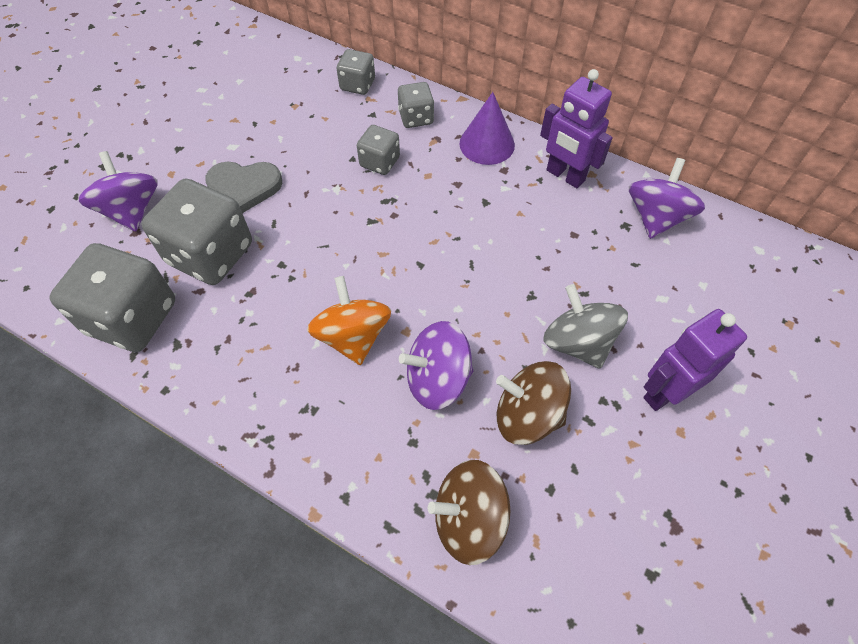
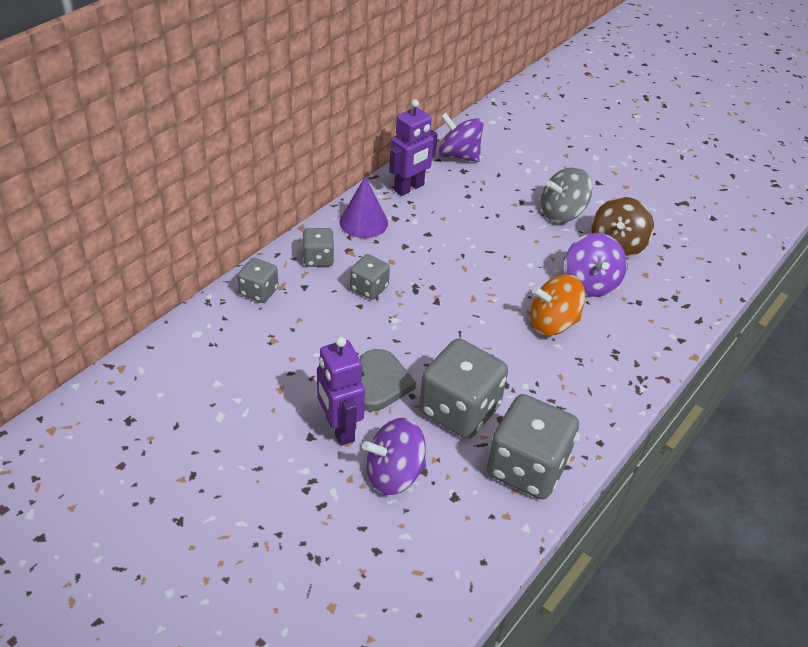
camera: 85 degrees left, 15 degrees down
brown spinning top [428,460,510,565] -> none
purple robot [644,309,747,411] -> purple robot moved to [317,337,365,446]

